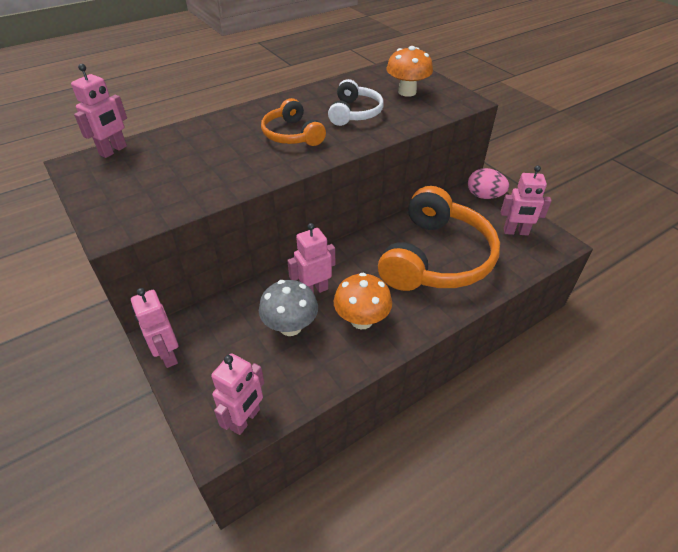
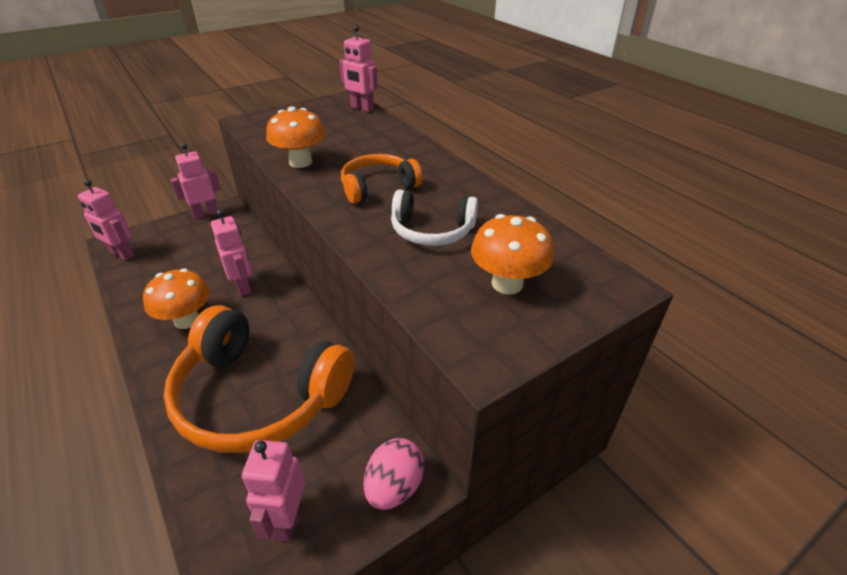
camera: 90 degrees right, 5 degrees down
grey mushroom [259,280,318,336] -> none
none -> orange mushroom [266,106,326,168]

